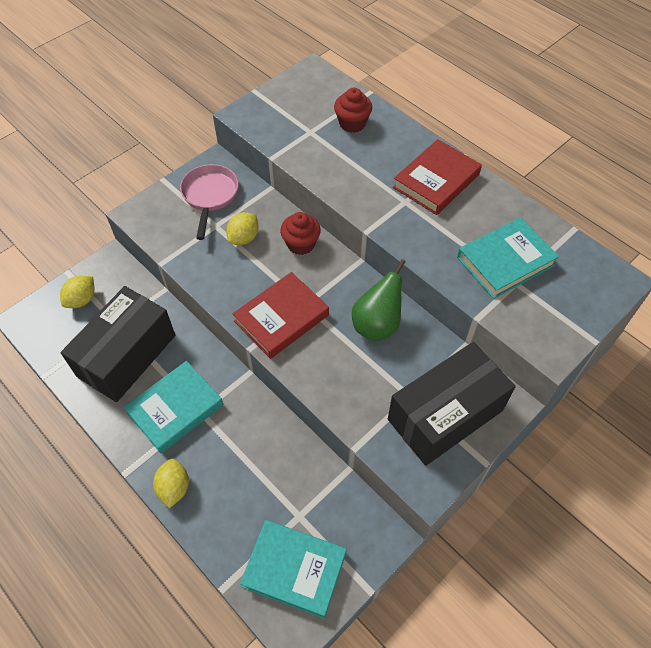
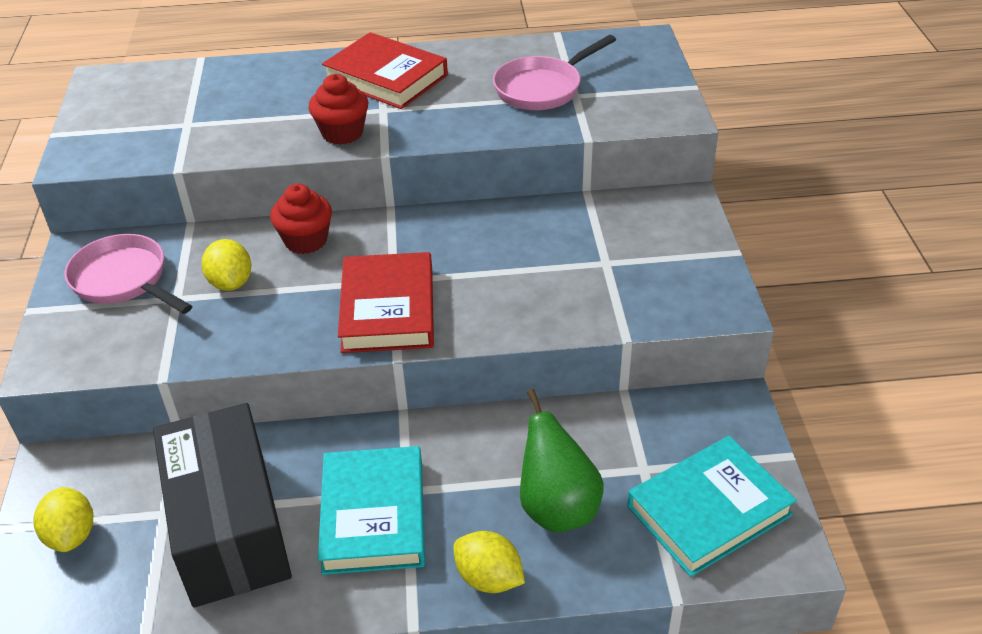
camera: 50 degrees left, 15 degrees down
red cupcake [334,88,372,133] -> red cupcake moved to [309,74,368,145]
green pear [352,259,406,341] -> green pear moved to [520,389,604,532]
black box [388,342,516,466] -> none
red book [393,139,482,215] -> red book turned 45 degrees counterclockwise [322,32,448,109]
turquoise book [457,217,559,299] -> pink pan [493,35,616,110]

